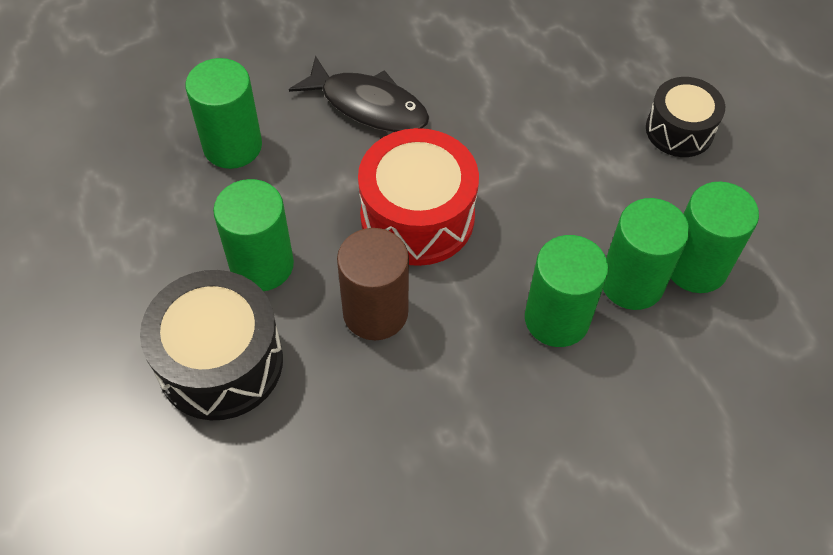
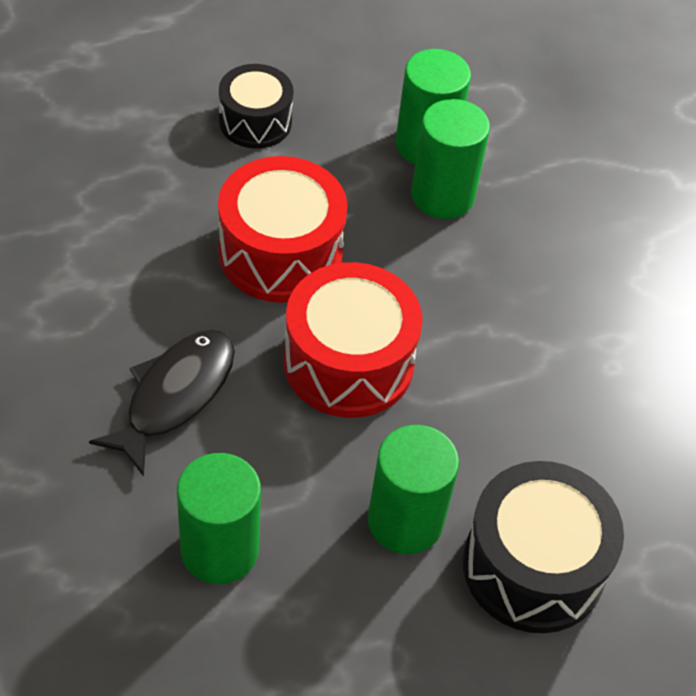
camera: 90 degrees left, 5 degrees down
brown cylinder [337,228,409,340] -> none
green cylinder [525,235,608,347] -> none
none -> red drum [218,156,348,303]

